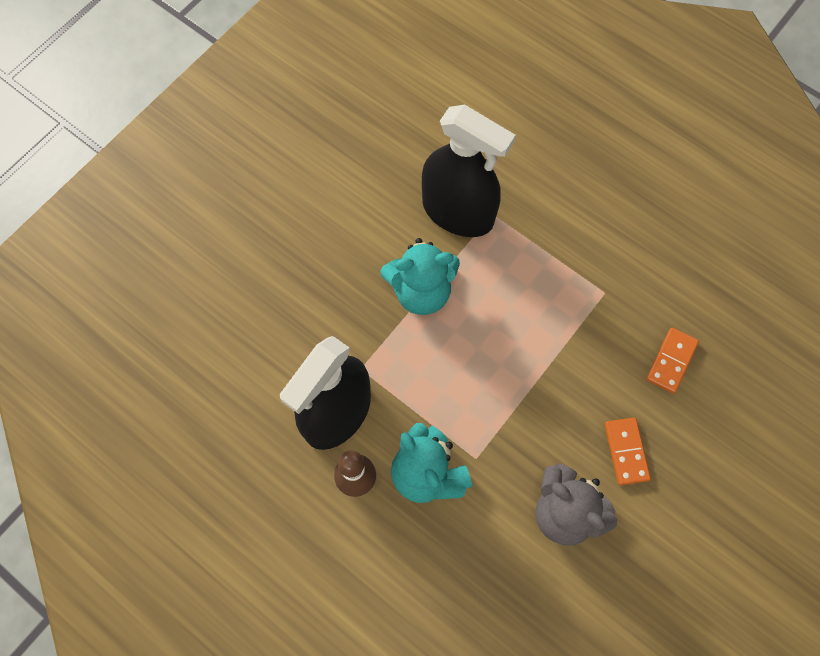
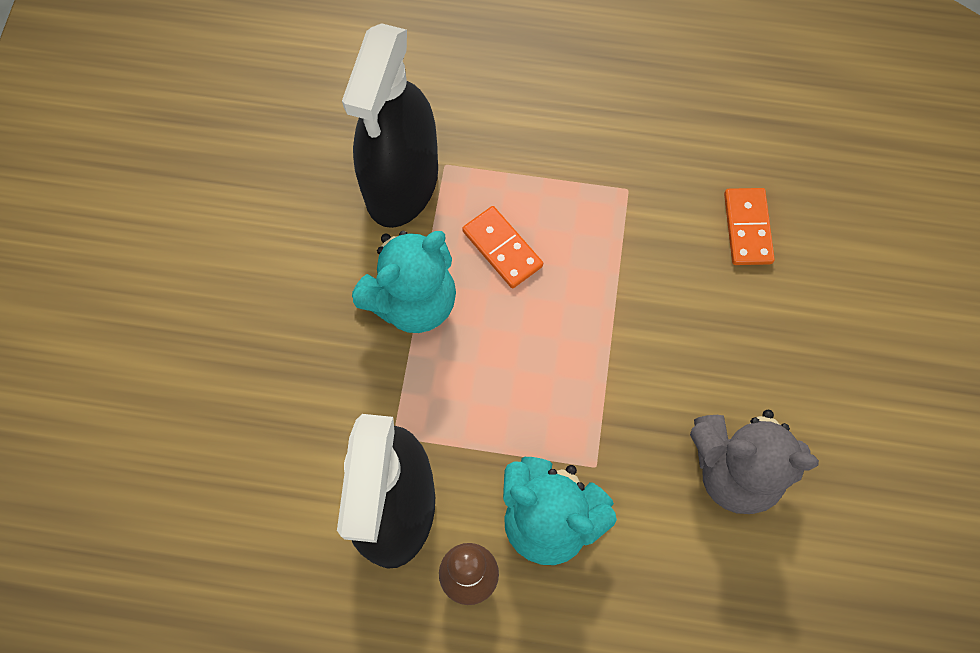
camera: 30 degrees left, 0 degrees up
black spray bottle [422,105,516,237] -> black spray bottle turned 105 degrees clockwise [342,23,438,228]
orange domino [605,417,651,485] -> orange domino moved to [462,206,543,288]

